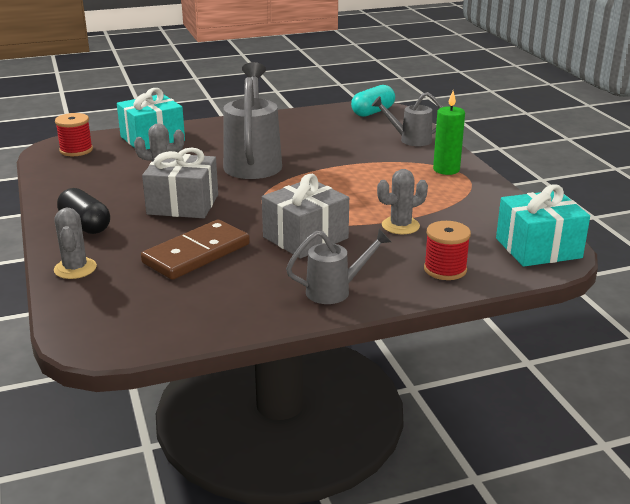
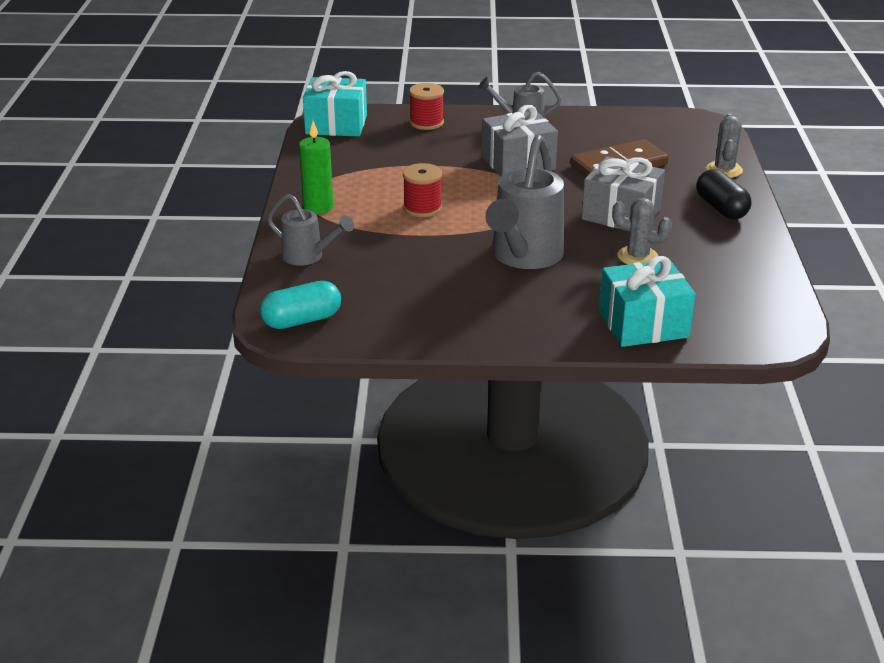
camera: 160 degrees left, 5 degrees up
red spool [55,113,93,156] -> red spool moved to [403,163,442,217]
grey cactus [377,169,428,234] -> none

